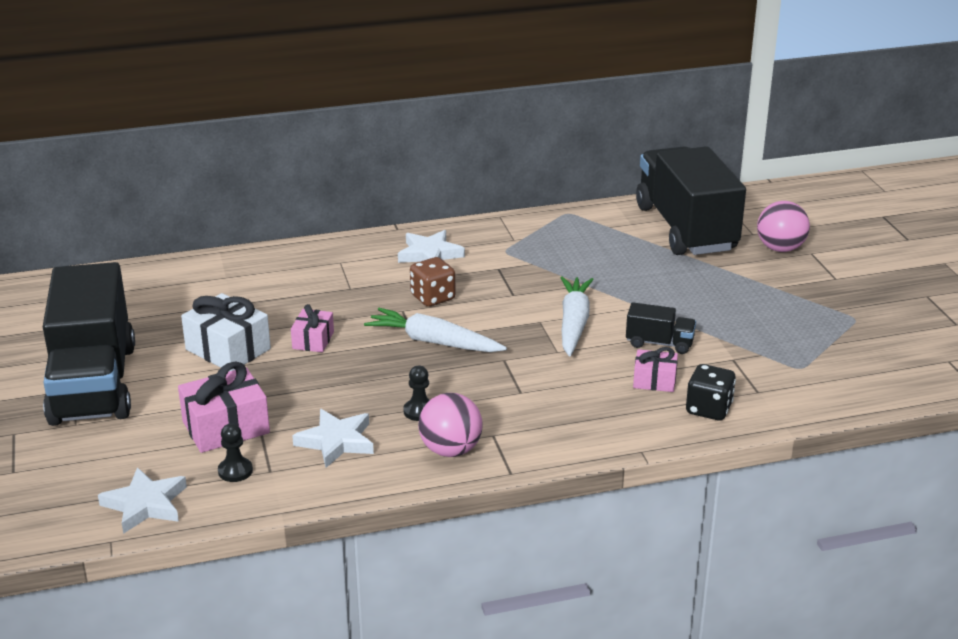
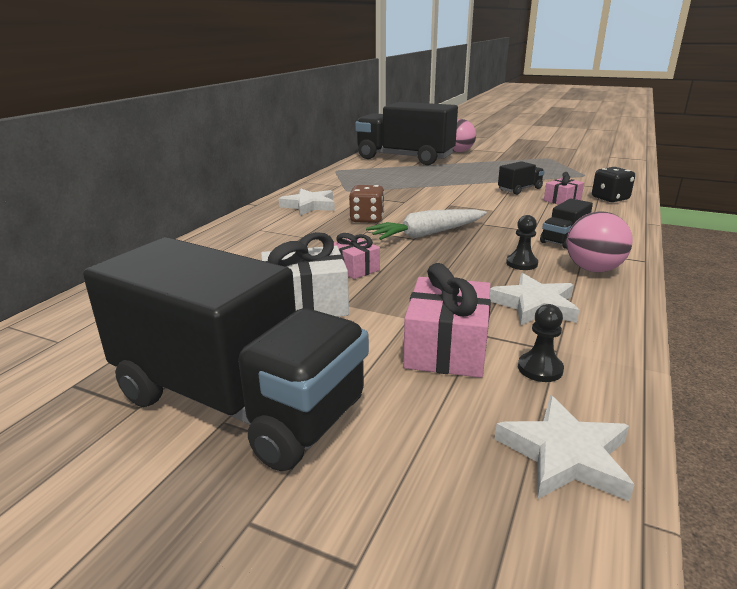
camera: 50 degrees left, 5 degrees down
white carrot [561,276,594,356] -> none
none -> black truck [540,198,593,249]

